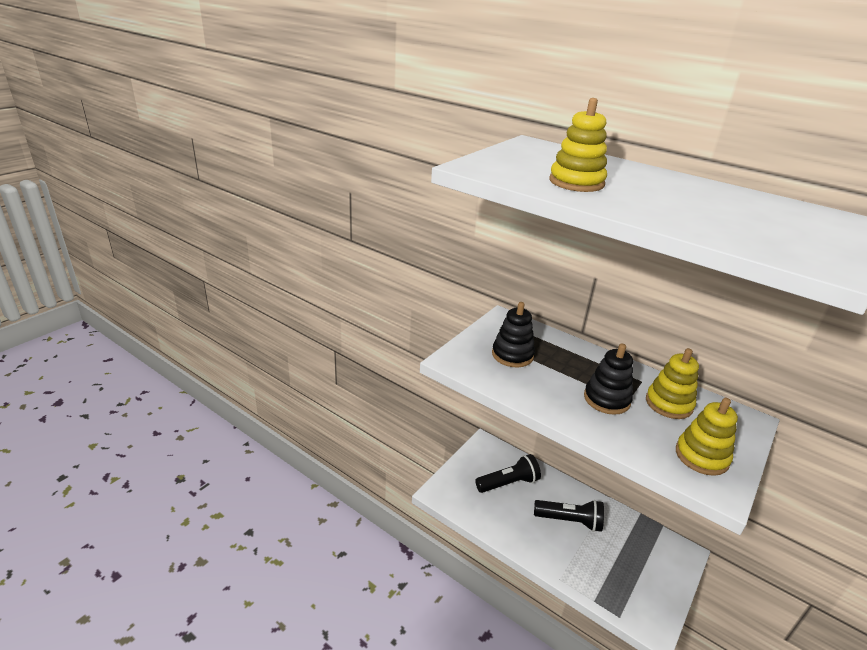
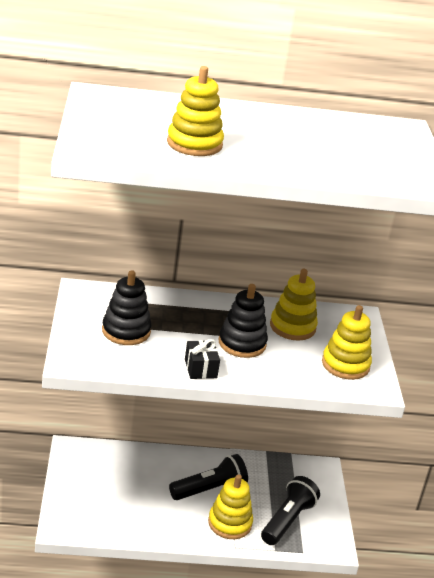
camera: 40 degrees left, 0 degrees up
black flashlight [475,454,541,493] -> black flashlight moved to [261,476,320,545]
none -> black gift [185,339,220,379]
none -> yellow stacking toy [208,474,253,539]

